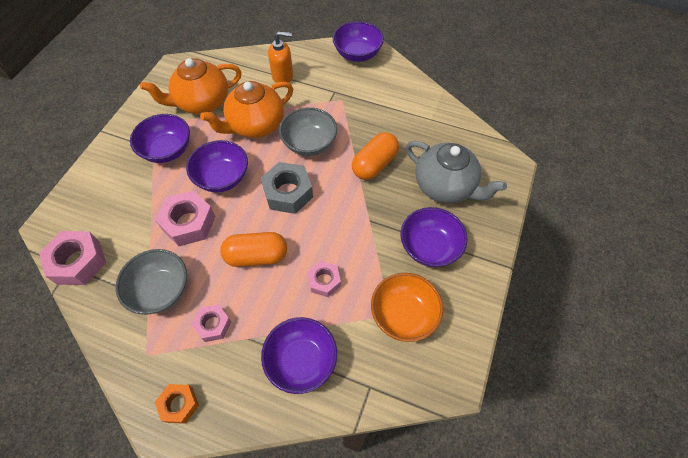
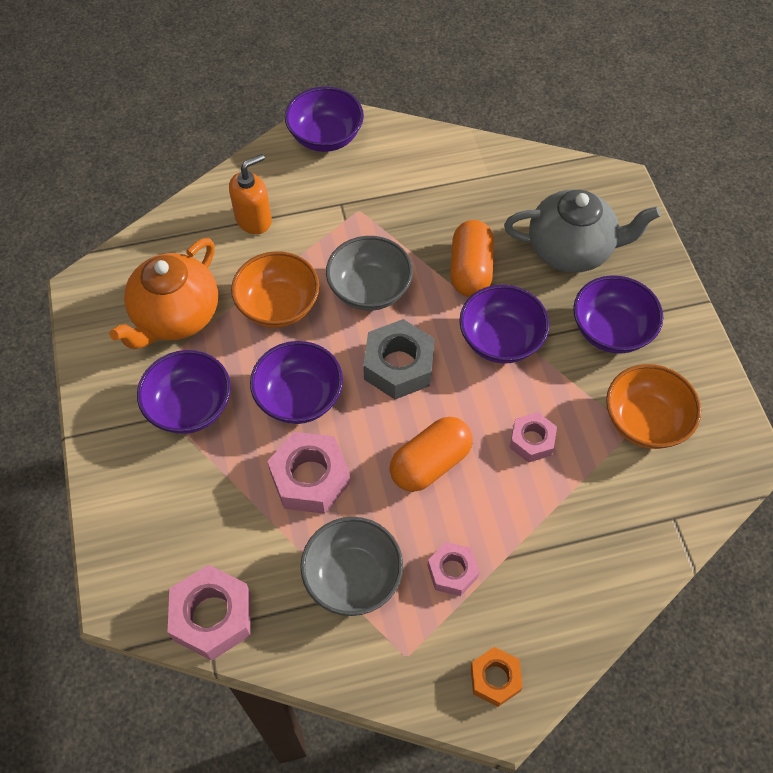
camera: 35 degrees left, 0 degrees up
orange teapot [200,81,293,138] -> orange bowl [231,251,319,328]
purple bowl [261,317,337,394] -> purple bowl moved to [459,285,550,363]

